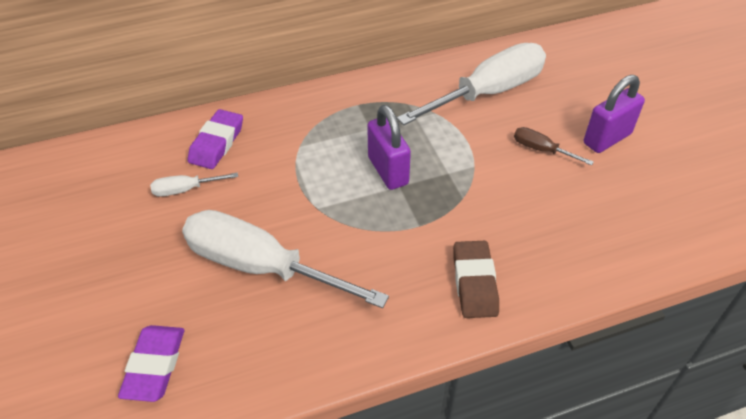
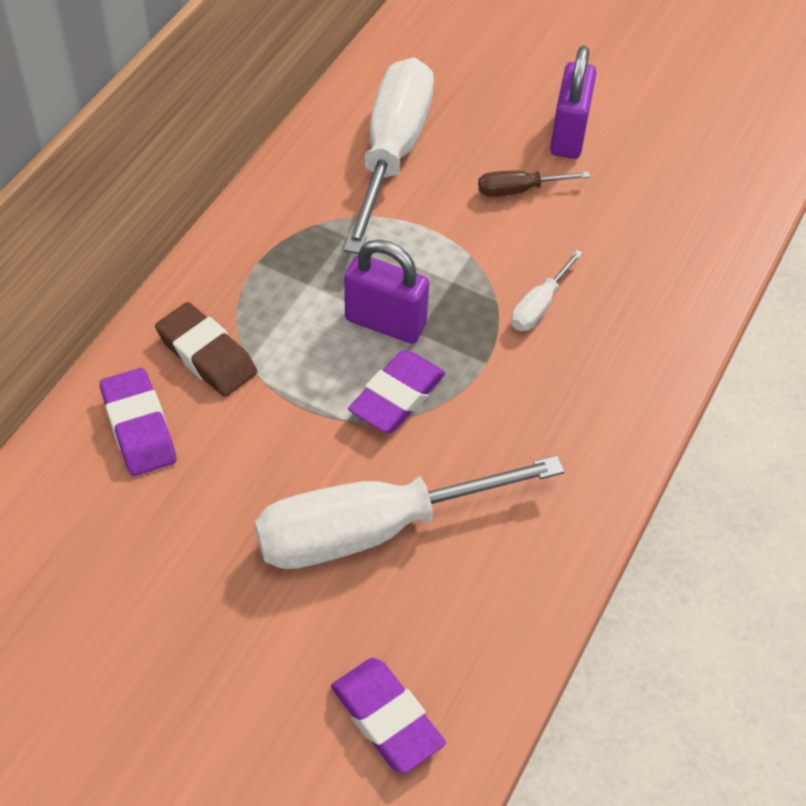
camera: 45 degrees left, 5 degrees up
white screwdriver [150,173,238,197] -> white screwdriver moved to [511,250,583,331]
brown eraser [453,241,499,318] -> brown eraser moved to [155,302,257,397]
none -> purple eraser [348,350,446,433]

